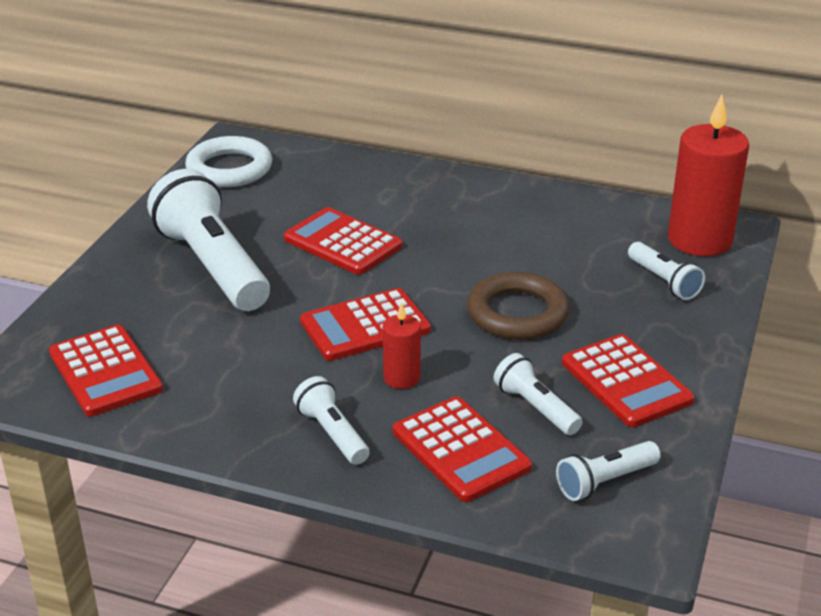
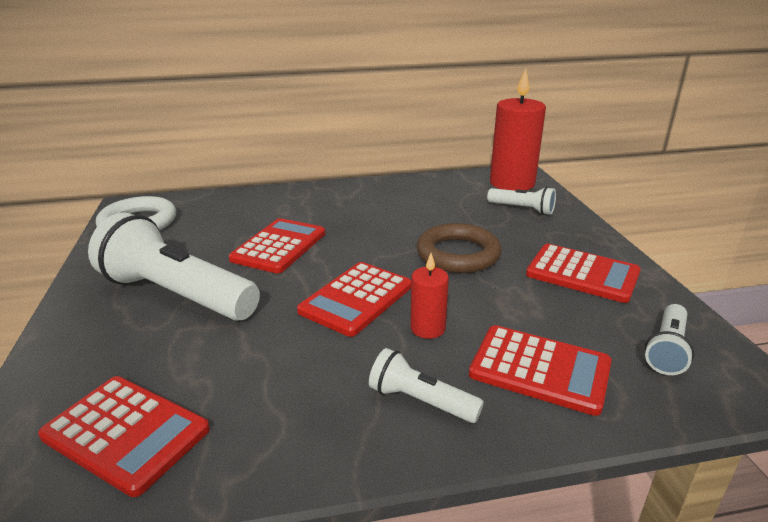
camera: 30 degrees left, 5 degrees down
red calculator [284,207,402,275] -> red calculator turned 105 degrees clockwise [229,218,325,273]
white flashlight [494,353,583,435] -> none

